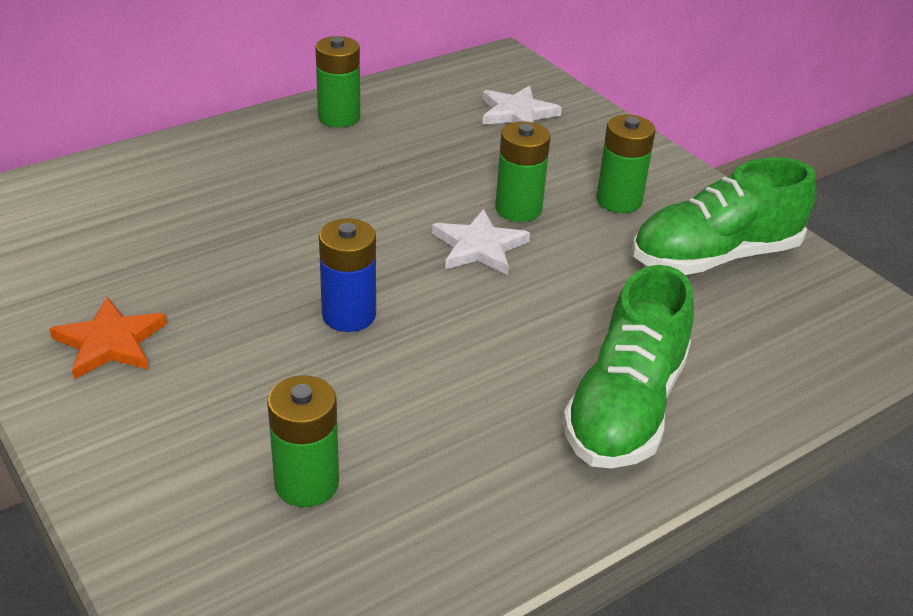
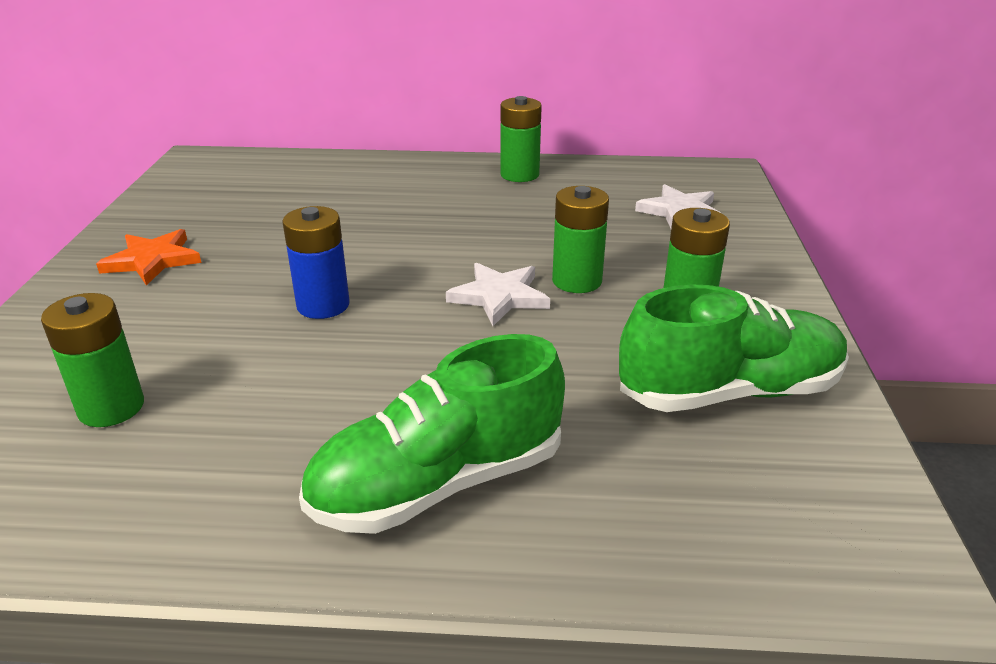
camera: 40 degrees right, 5 degrees down
green shoe [632,157,816,275] -> green shoe turned 150 degrees clockwise [619,284,849,412]

